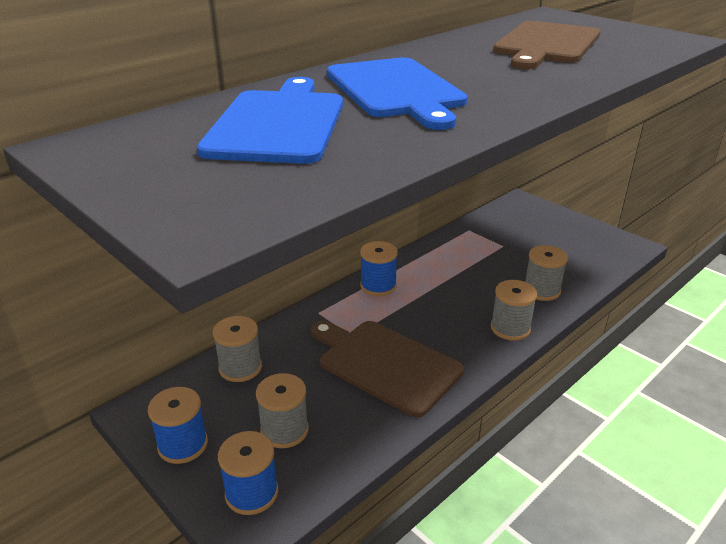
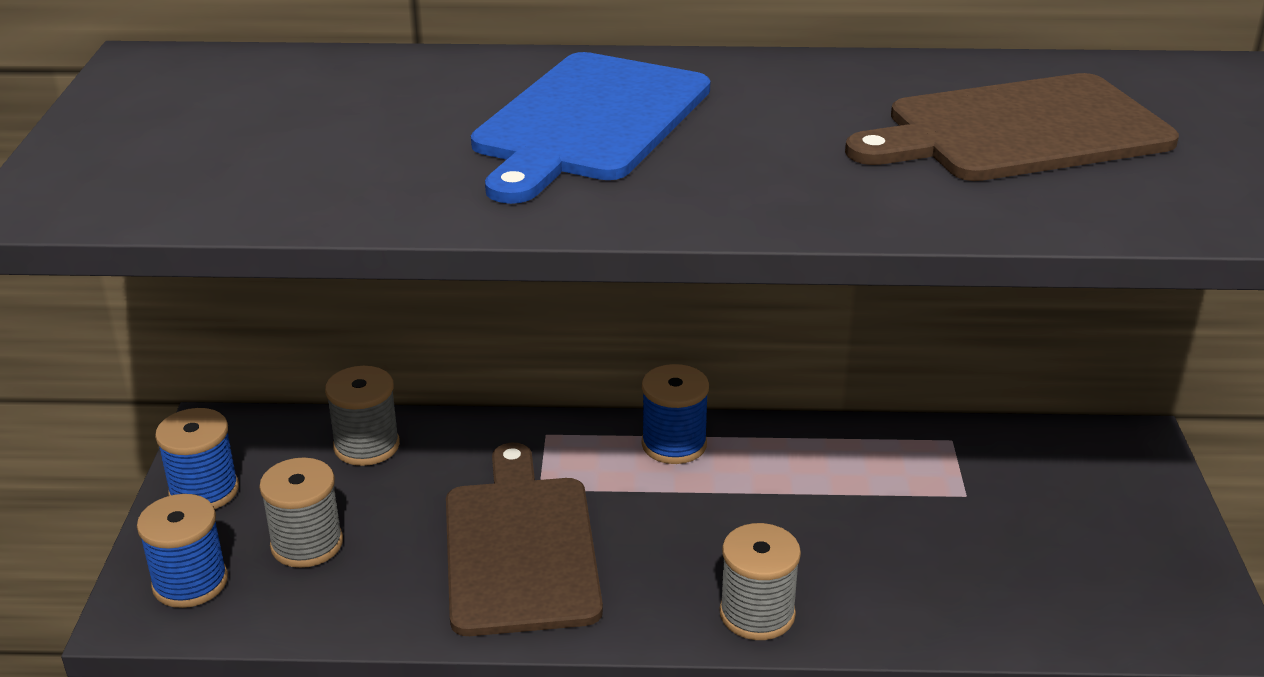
camera: 45 degrees right, 0 degrees up
blue cutting board [197,77,343,164] -> none
grey spool [525,245,568,301] -> none

